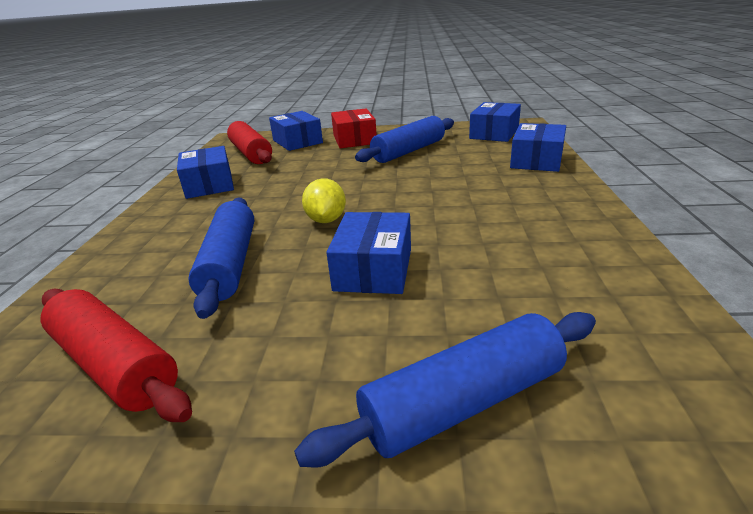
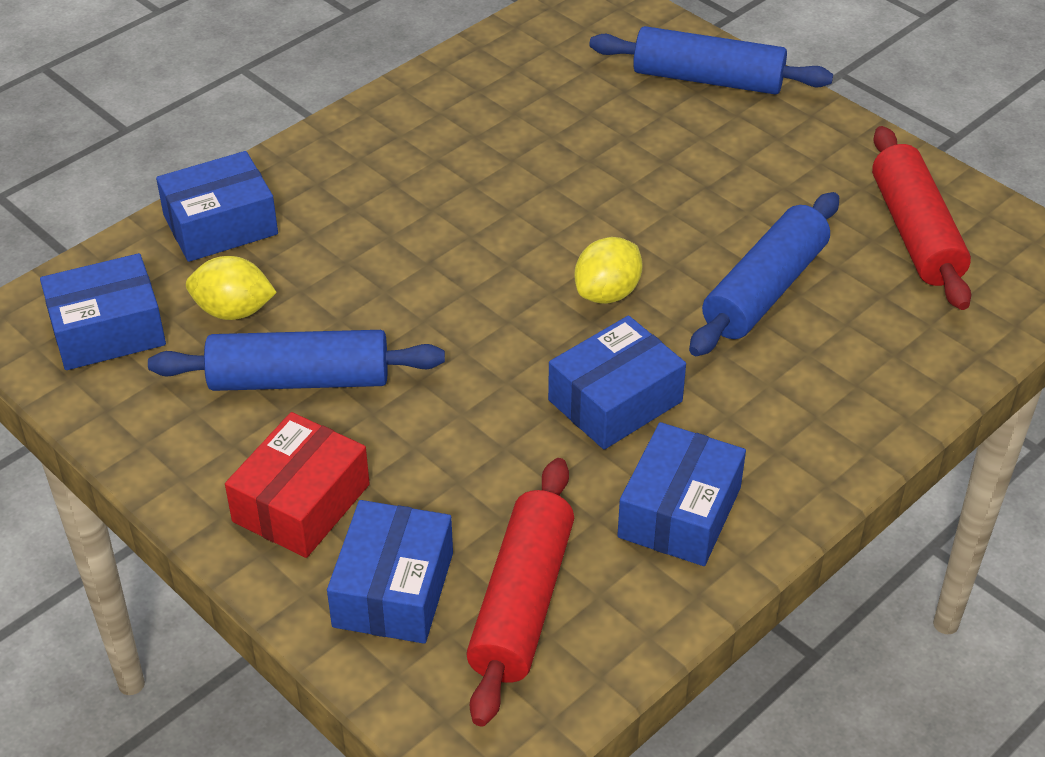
camera: 140 degrees left, 15 degrees up
blue box [326,212,411,294] -> blue box moved to [548,316,686,450]
none -> yellow lemon [186,256,277,320]

